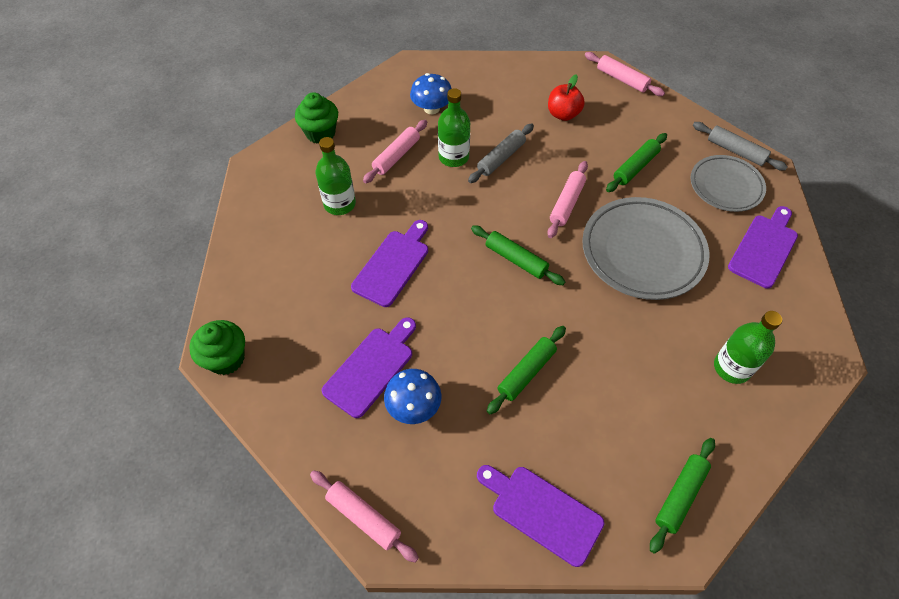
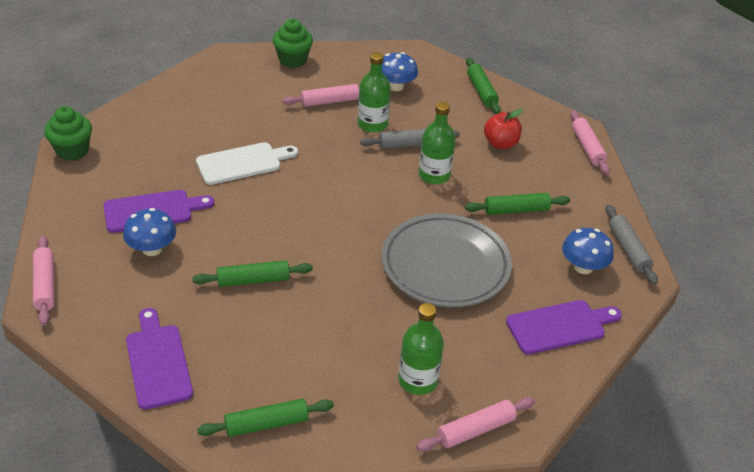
camera: 35 degrees right, 15 degrees down
green bottle [316,137,356,215] -> green bottle moved to [419,102,456,184]
purple cutting board [351,220,428,307] -> white cutting board [196,142,298,185]
green rolling pin [471,225,565,285] -> green rolling pin moved to [466,58,501,114]
pink rolling pin [547,161,588,238] -> pink rolling pin moved to [417,397,535,452]
grey plate [690,155,766,212] -> blue mushroom [562,228,614,274]

